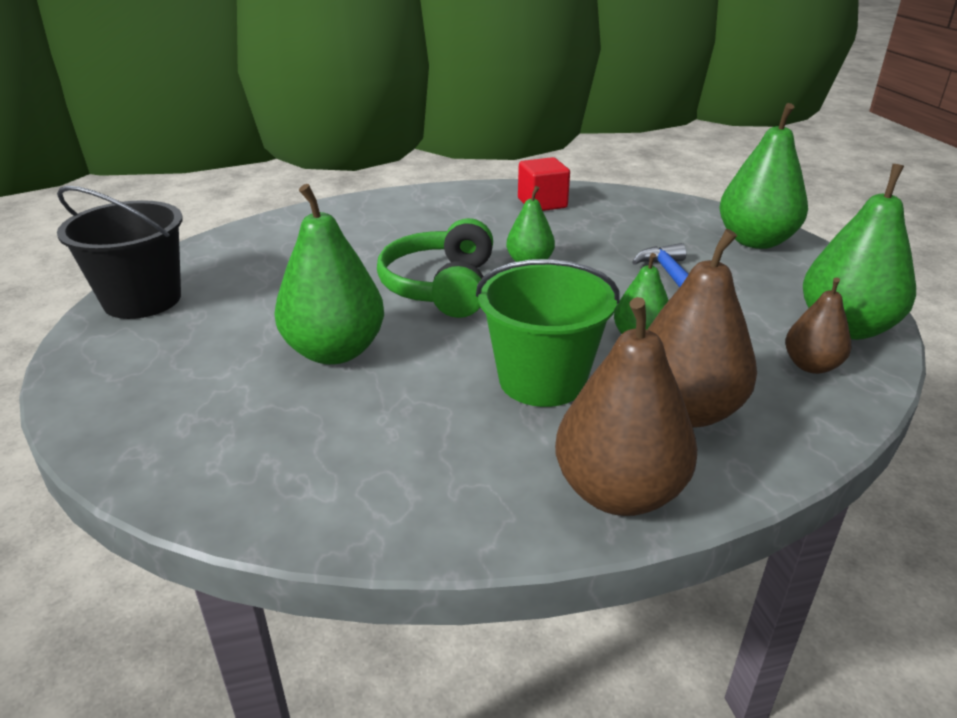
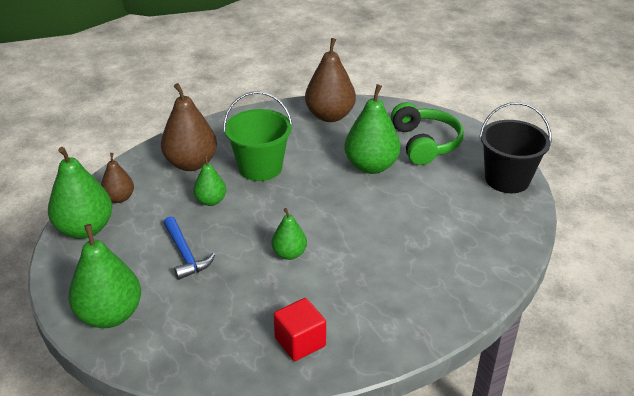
camera: 165 degrees right, 5 degrees up
green headphones [377,218,493,318] -> green headphones moved to [391,102,464,165]
brown pear [555,297,697,516] -> brown pear moved to [305,38,356,122]

